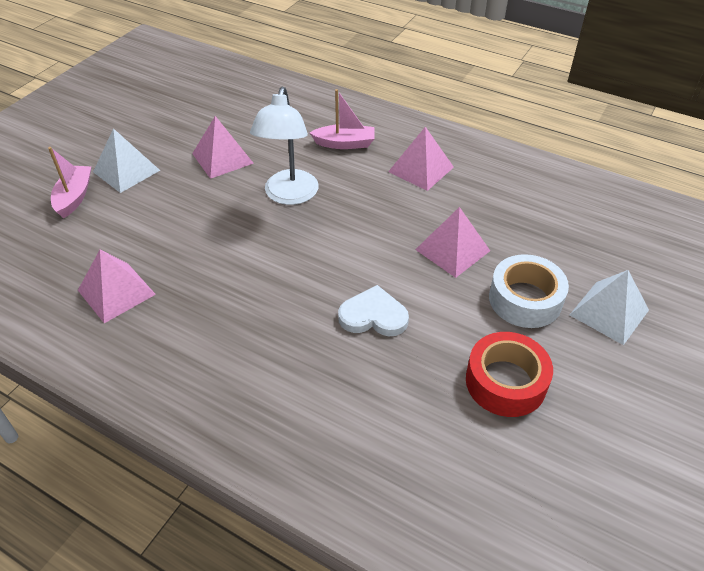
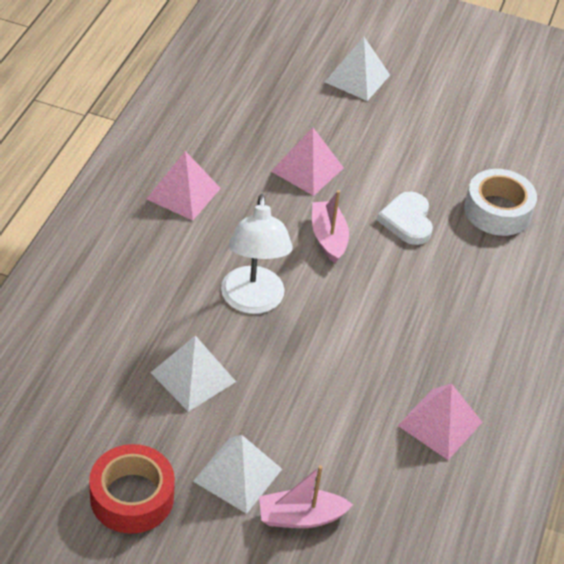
camera: 105 degrees left, 0 degrees up
pink pyramid [192,116,254,179] -> white pyramid [150,335,236,412]
white lamp [250,86,319,205] -> white lamp turned 90 degrees clockwise [221,194,293,314]
pink boat [310,89,375,149] -> pink boat moved to [312,190,349,263]
red tape [466,332,553,417] -> red tape moved to [89,444,175,534]
white tape [489,254,569,328] -> white tape moved to [464,169,537,236]

